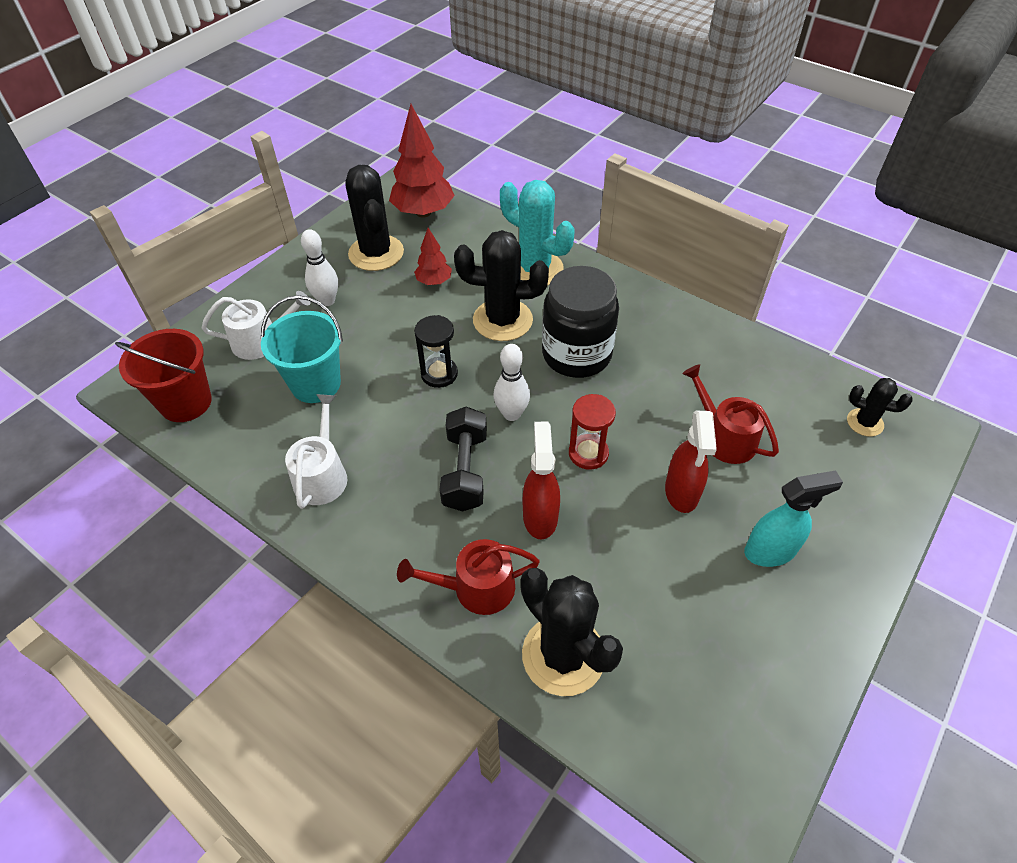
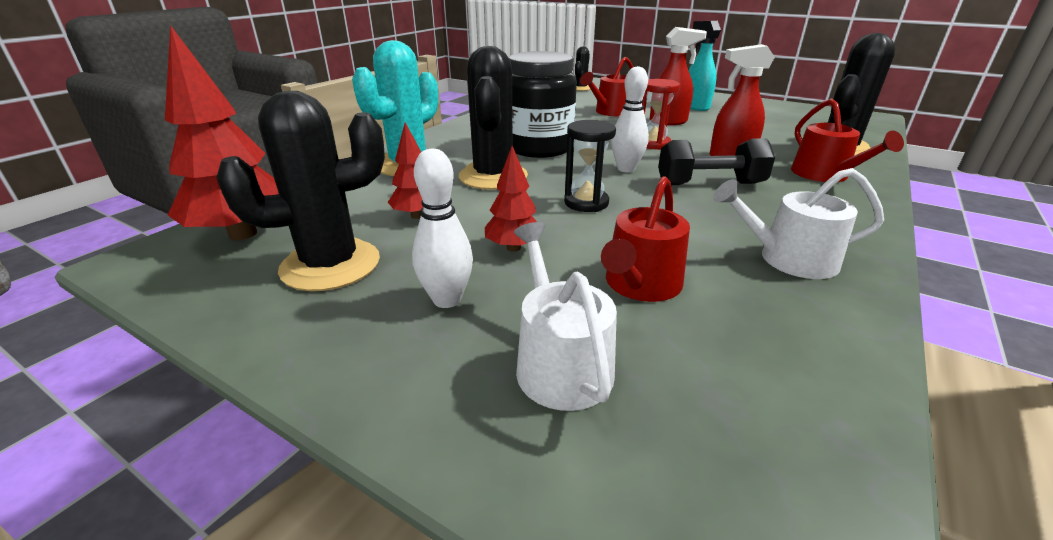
camera: 95 degrees left, 20 degrees down
red bucket [115,329,212,422] -> none
turquoise bucket [261,295,343,403] -> red watering can [601,176,690,302]
none -> red tree [485,146,537,252]

